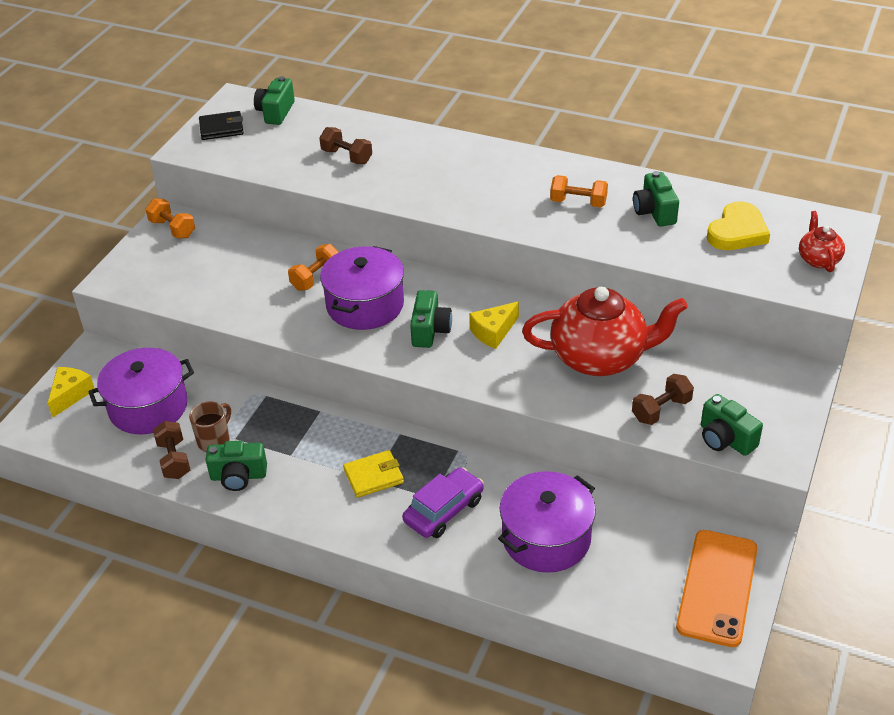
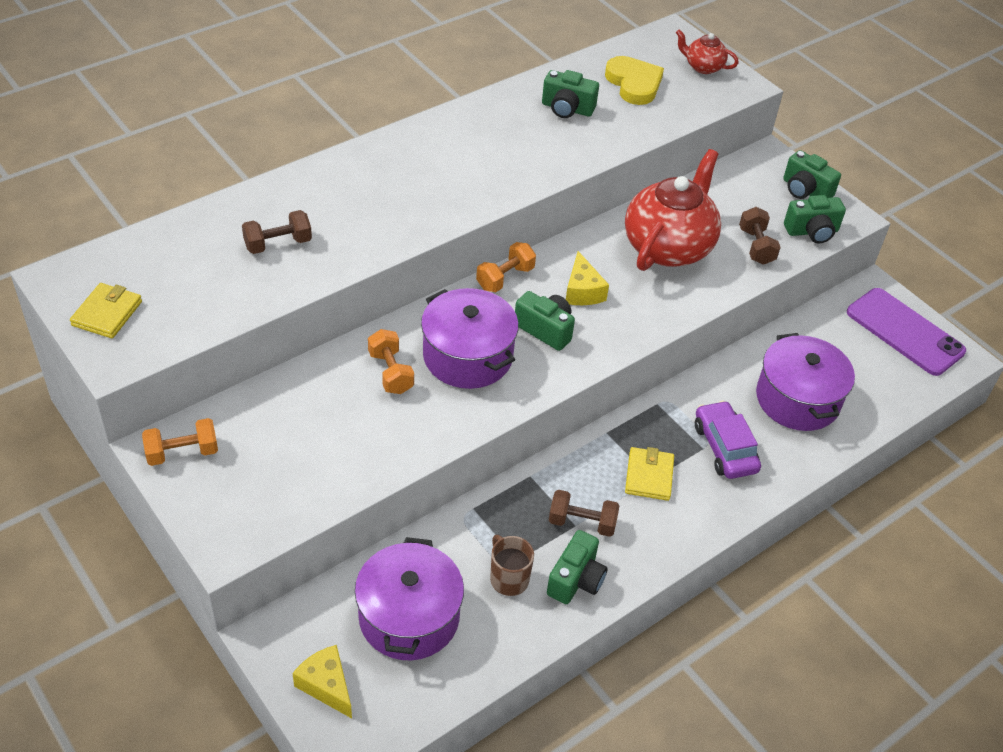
camera: 65 degrees left, 5 degrees up
brown dumbbell [153,421,190,479] -> brown dumbbell moved to [549,490,620,537]
black wallet [199,111,244,140] -> yellow wallet [70,283,142,338]
green camera [254,76,295,125] -> green camera moved to [783,150,841,199]
orange dumbbell [550,175,608,207] -> orange dumbbell moved to [476,242,536,292]
orange phone [676,530,757,647] -> purple phone [847,288,966,376]

